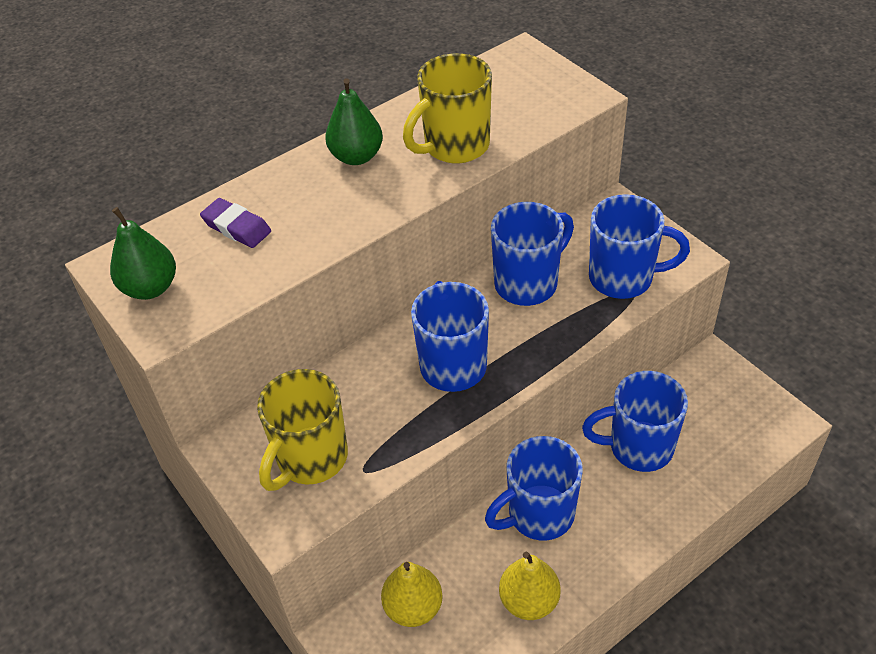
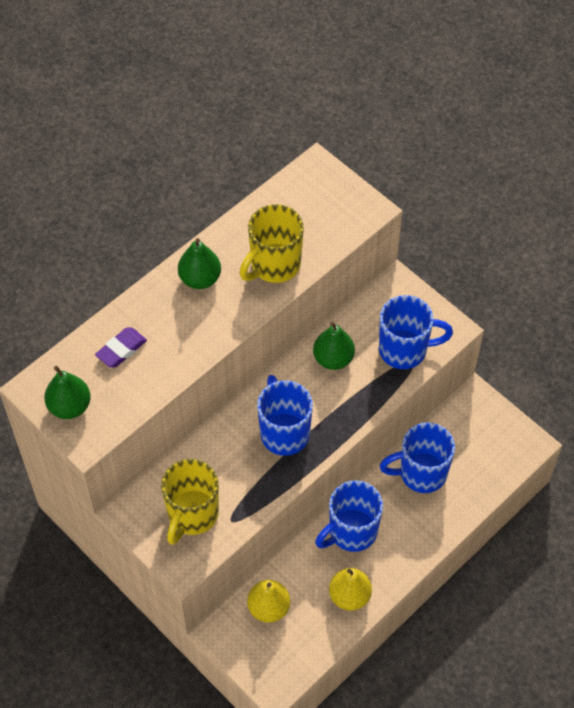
camera: 10 degrees left, 10 degrees up
purple eraser [200,198,271,248] -> purple eraser turned 75 degrees counterclockwise [95,327,147,368]
blue mug [491,202,574,306] -> green pear [313,322,355,370]

